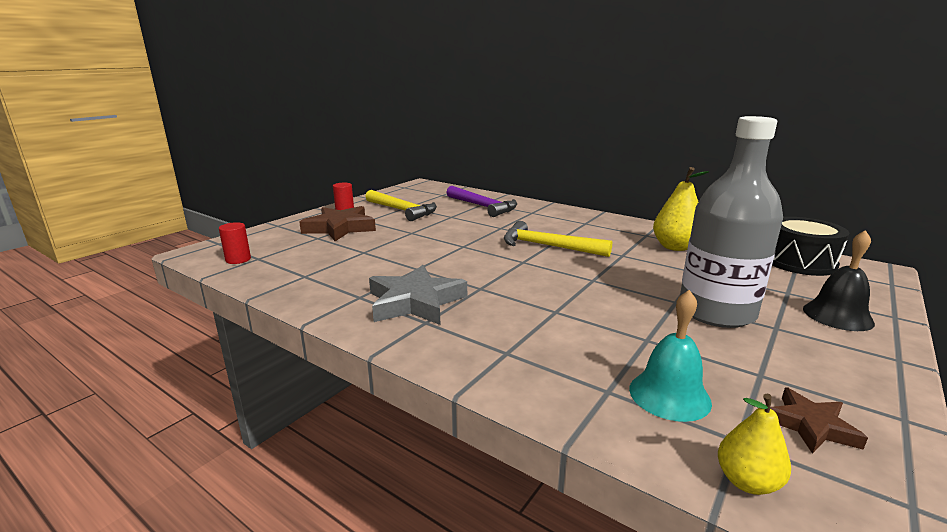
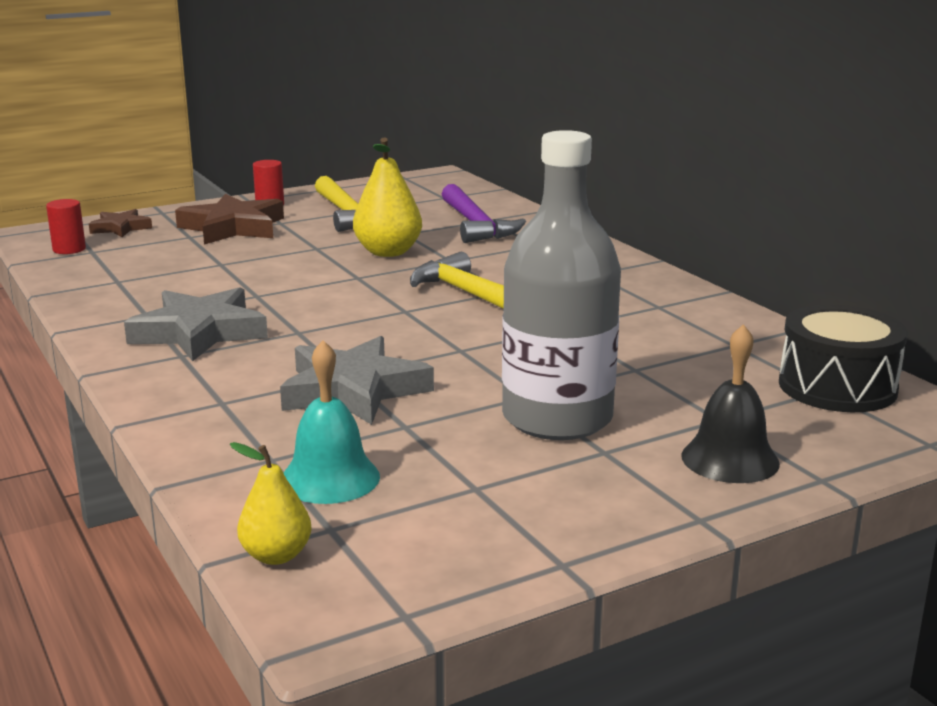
camera: 25 degrees right, 0 degrees up
yellow pear [653,167,709,251] -> yellow pear moved to [353,137,422,257]
brown star [770,387,868,454] -> brown star moved to [89,209,152,237]
none -> grey star [280,336,434,425]

